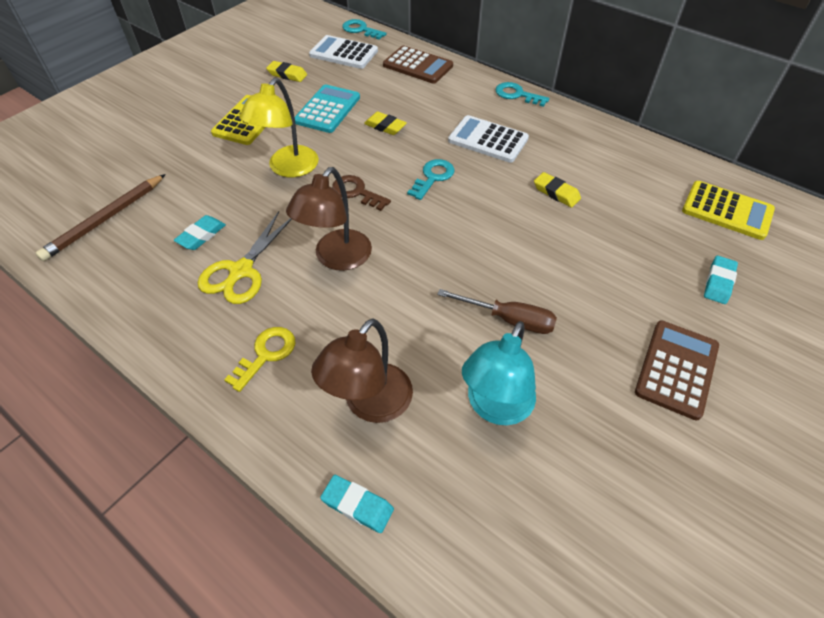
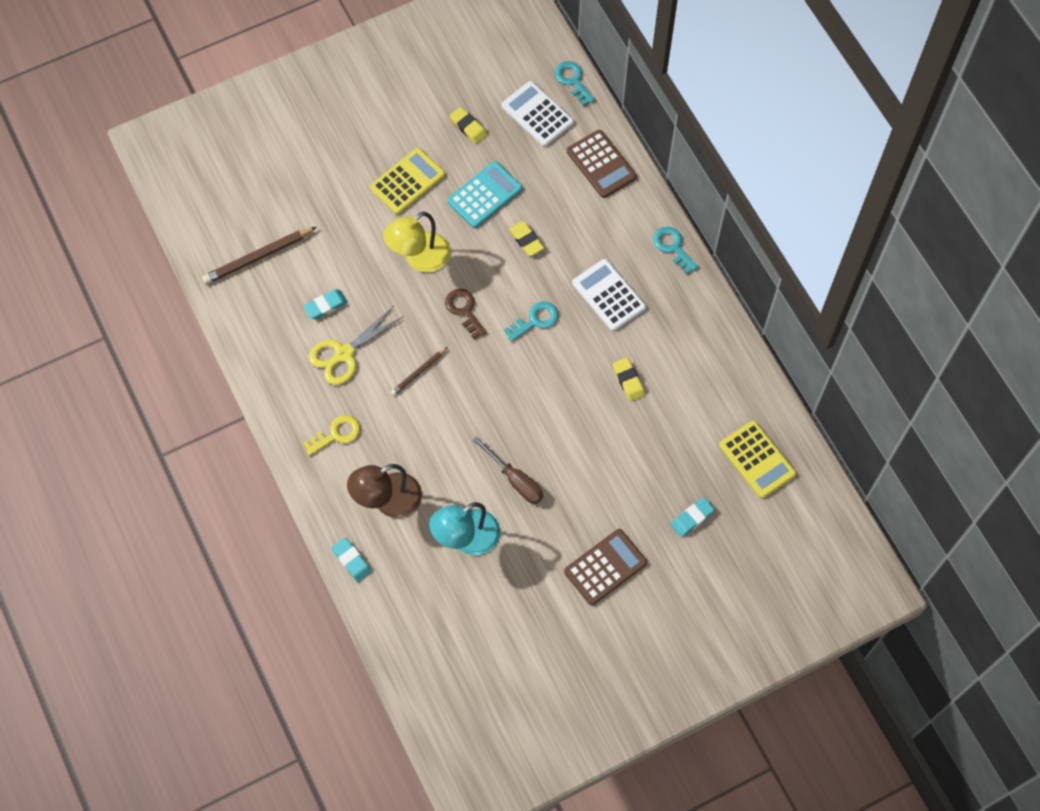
camera: 25 degrees right, 15 degrees up
brown lamp [286,167,372,271] -> brown pencil [391,347,448,395]

